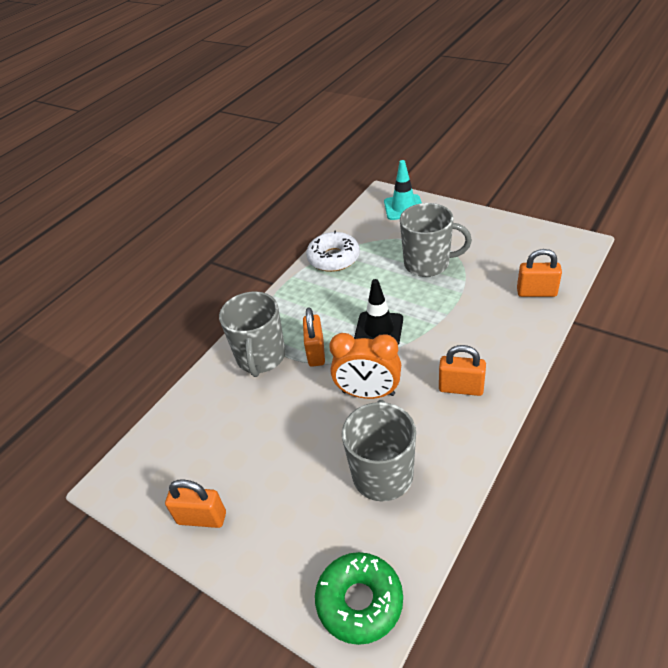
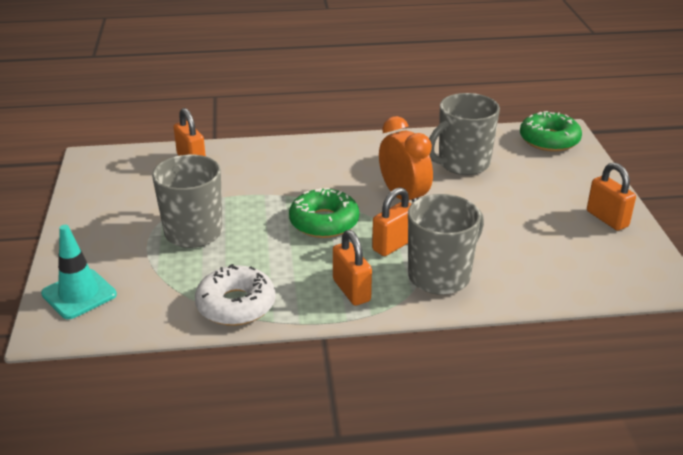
camera: 135 degrees left, 10 degrees down
black traffic cone [354,279,403,345] -> green donut [289,188,359,238]
orange padlock [439,345,486,396] -> orange padlock moved to [333,230,372,306]

